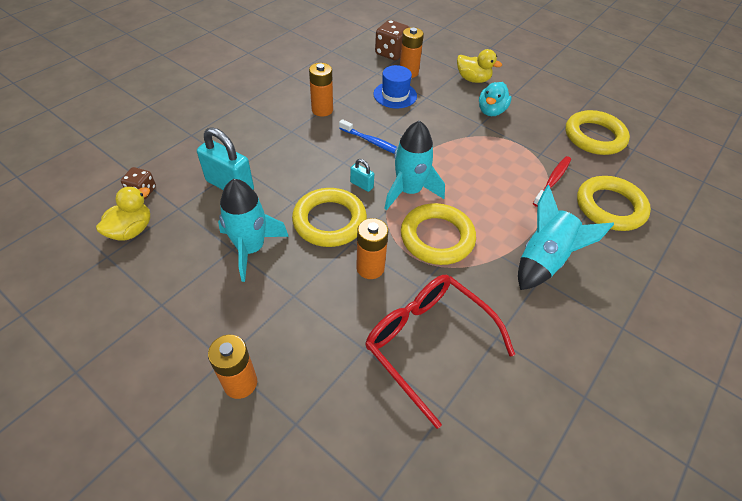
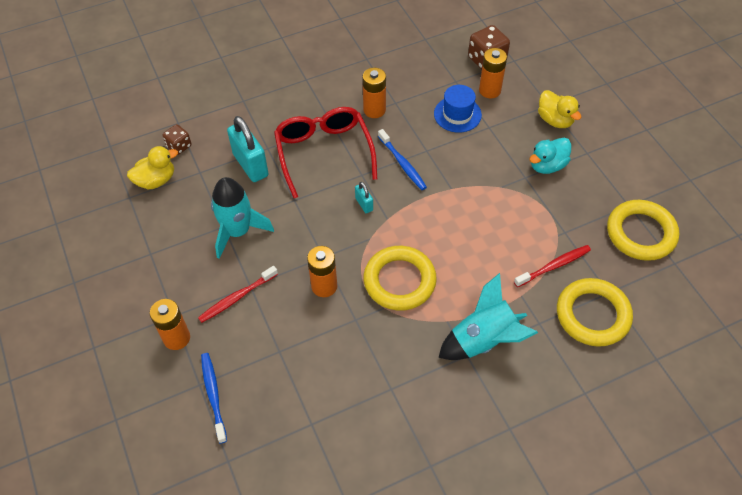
camera: 30 degrees right, 5 degrees up
yellow ring [292,188,367,247] -> none
red glasses [365,275,515,429] -> red glasses moved to [274,107,377,198]
turquoise rocket [384,120,445,210] -> none
none -> red toothbrush [198,266,278,323]
none -> blue toothbrush [201,353,227,443]

